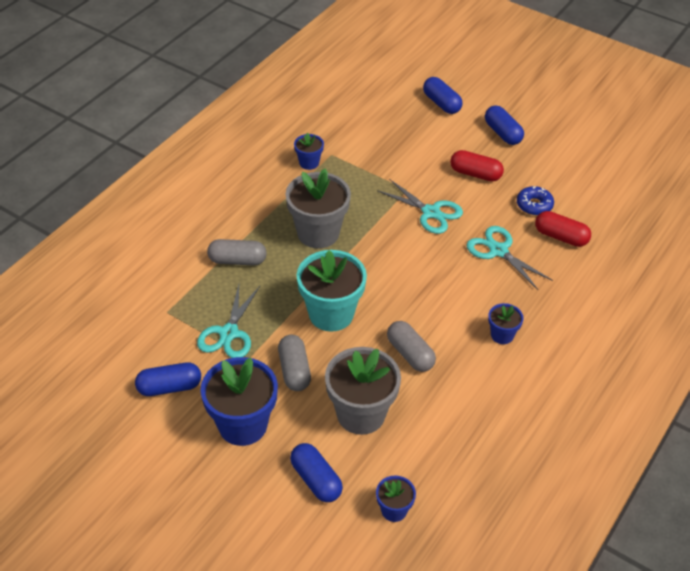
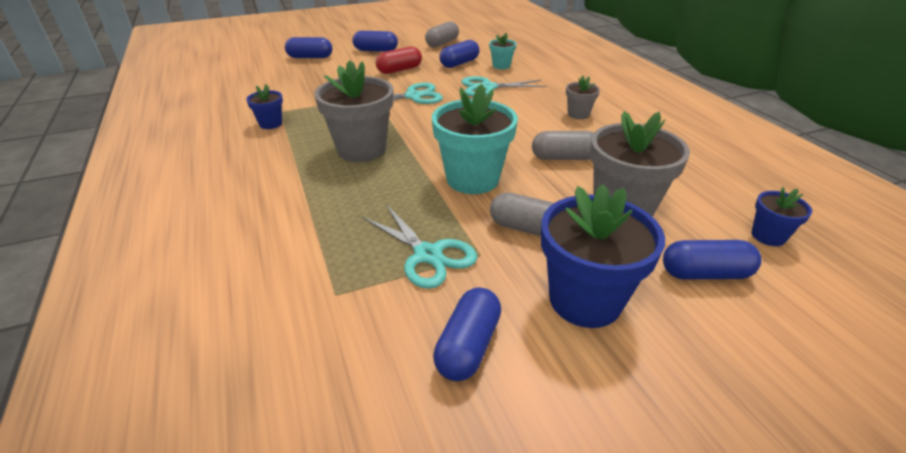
camera: 55 degrees left, 10 degrees down
grey capsule [207,239,267,265] -> grey capsule moved to [425,21,459,47]
blue flower pot [488,303,523,344] -> grey flower pot [566,75,600,119]
blue donut [517,186,554,215] -> blue capsule [440,40,479,68]
red capsule [535,211,591,247] -> turquoise flower pot [489,33,517,69]

